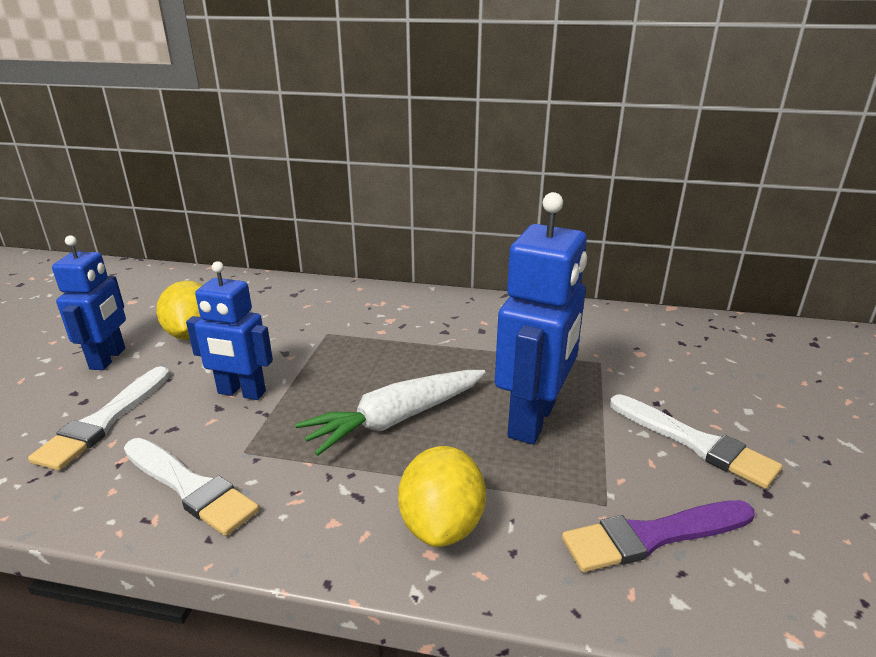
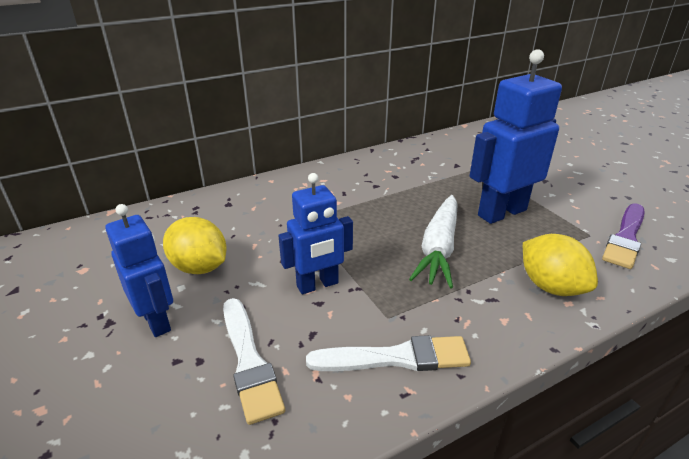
camera: 40 degrees left, 5 degrees up
blue robot [495,192,587,444] -> blue robot turned 105 degrees counterclockwise [470,49,562,224]
white brush [610,394,782,489] -> none

